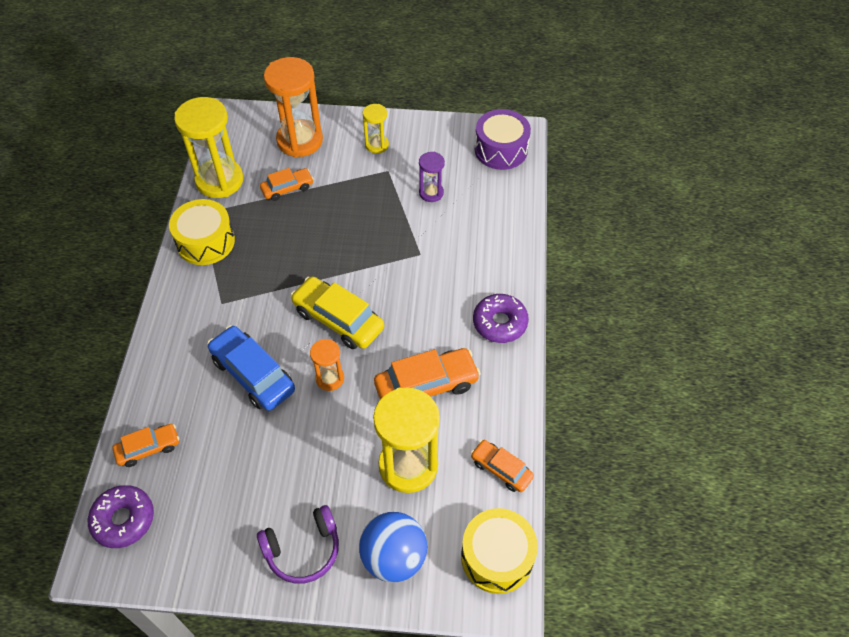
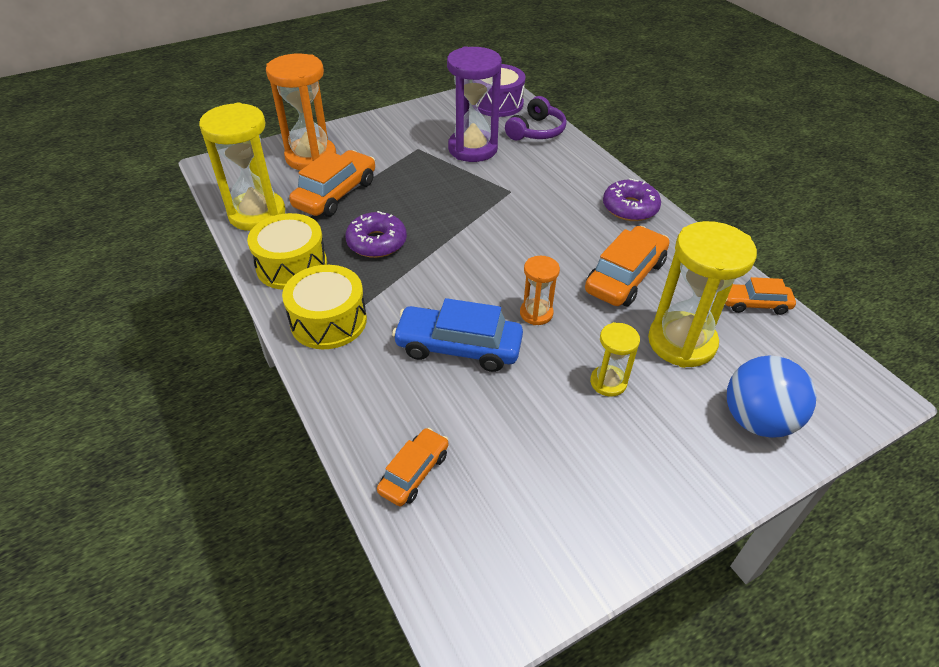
camera: 35 degrees left, 10 degrees down
purple donut [88,485,154,548] -> purple donut moved to [345,211,407,258]
purple headphones [257,505,339,584] -> purple headphones moved to [505,96,567,140]
orange car [260,168,314,201] -> orange car [289,150,375,217], size x1.69
yellow car [290,276,384,349] -> none
yellow hourglass [363,104,389,153] -> yellow hourglass moved to [590,322,640,397]
purple hourglass [419,152,445,202] -> purple hourglass [447,46,502,162], size x1.95
yellow drum [461,508,538,594] -> yellow drum moved to [282,265,367,349]

